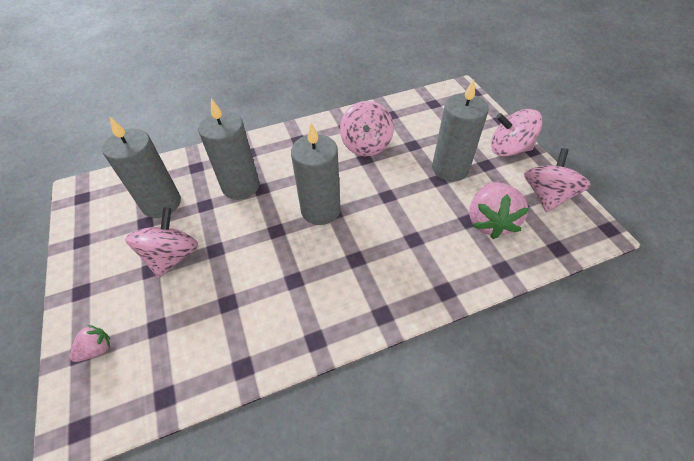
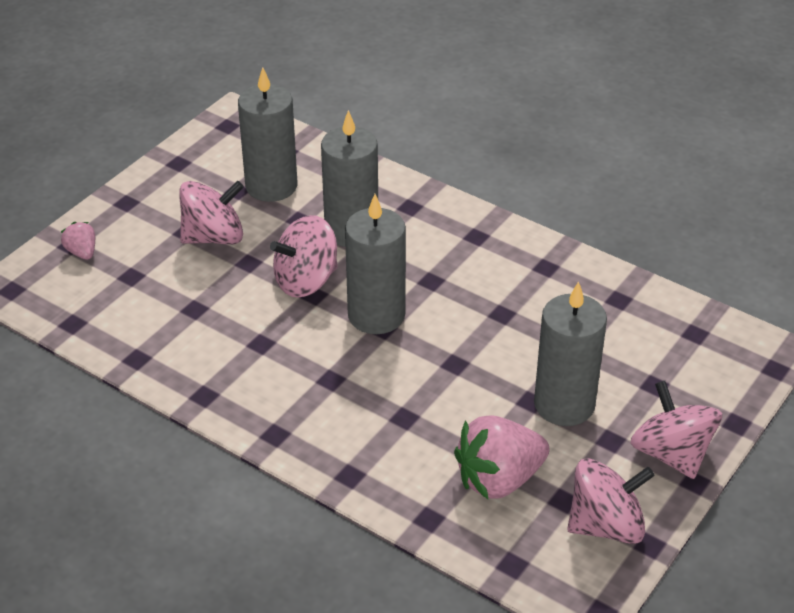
camera: 55 degrees right, 10 degrees down
pink strawberry [70,325,110,362] -> pink strawberry turned 135 degrees counterclockwise [61,222,95,260]
pink spinning top [340,101,394,157] -> pink spinning top moved to [270,215,338,298]

